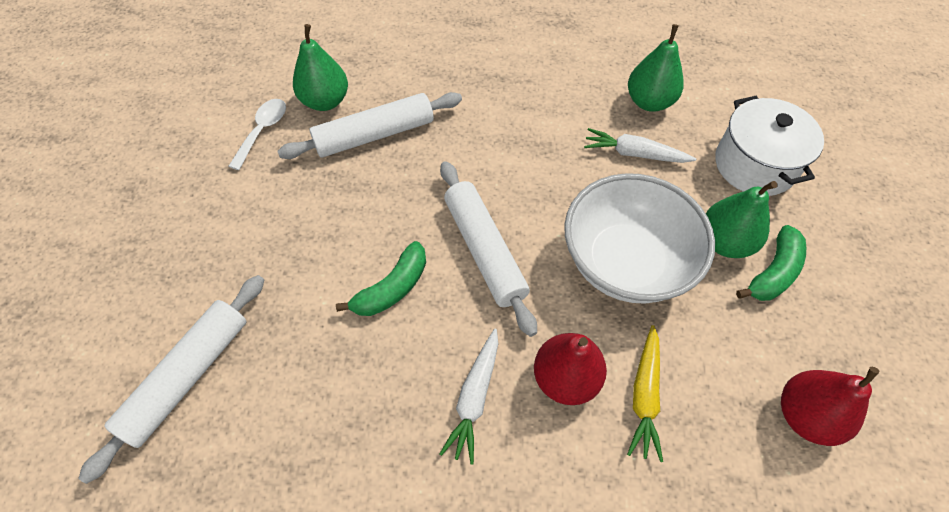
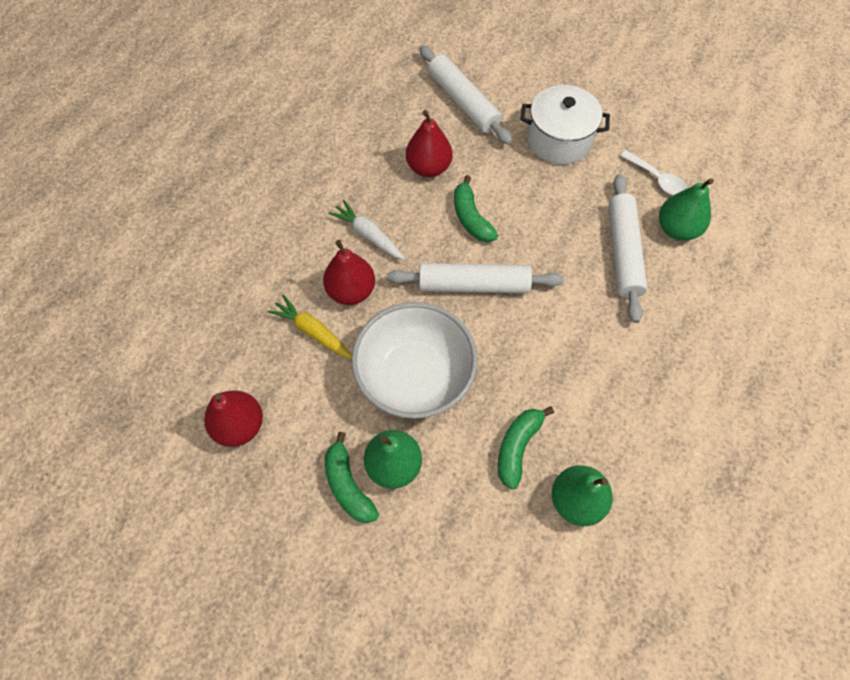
camera: 115 degrees right, 5 degrees up
white carrot [584,128,696,163] -> green banana [498,406,554,490]
white pot [715,96,824,196] -> white pot moved to [520,85,610,164]
none -> red pear [406,110,452,177]

